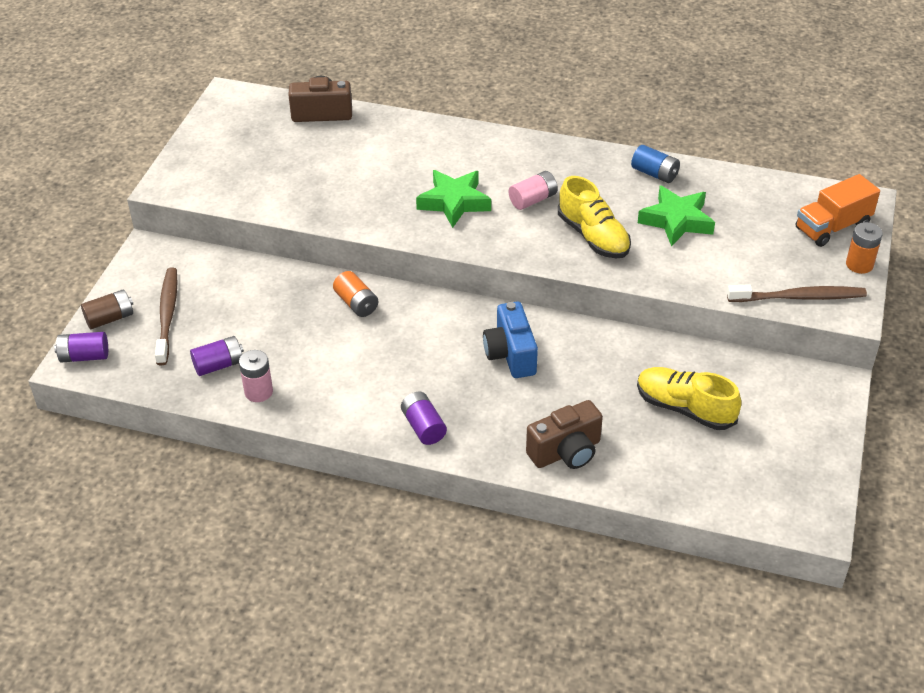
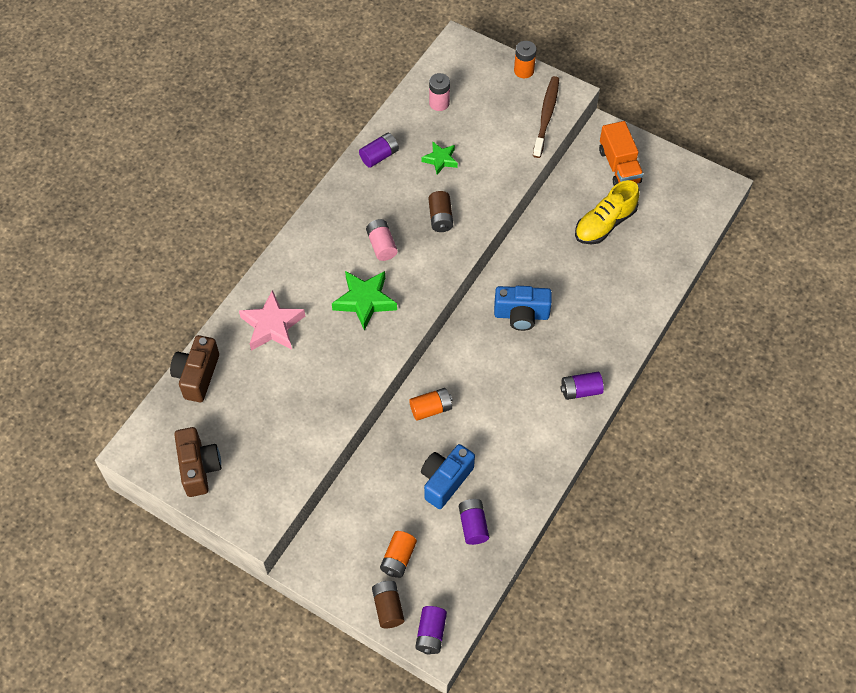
camera: 75 degrees left, 15 degrees up
brown toothbrush [155,267,178,365] -> orange battery [380,531,417,578]
pink battery [239,350,273,402] -> pink battery moved to [429,73,450,111]
brown camera [526,400,603,469] -> brown camera moved to [174,427,221,497]
yellow shoe [558,176,631,258] -> brown battery [428,191,453,232]
blue battery [631,145,680,183] -> purple battery [359,133,399,168]
green star [638,185,715,247] -> green star [421,142,458,175], size x0.61
orange truck [796,174,880,247] -> orange truck moved to [599,121,643,186]
none -> pink star [239,290,305,351]
none -> blue camera [421,444,475,509]

